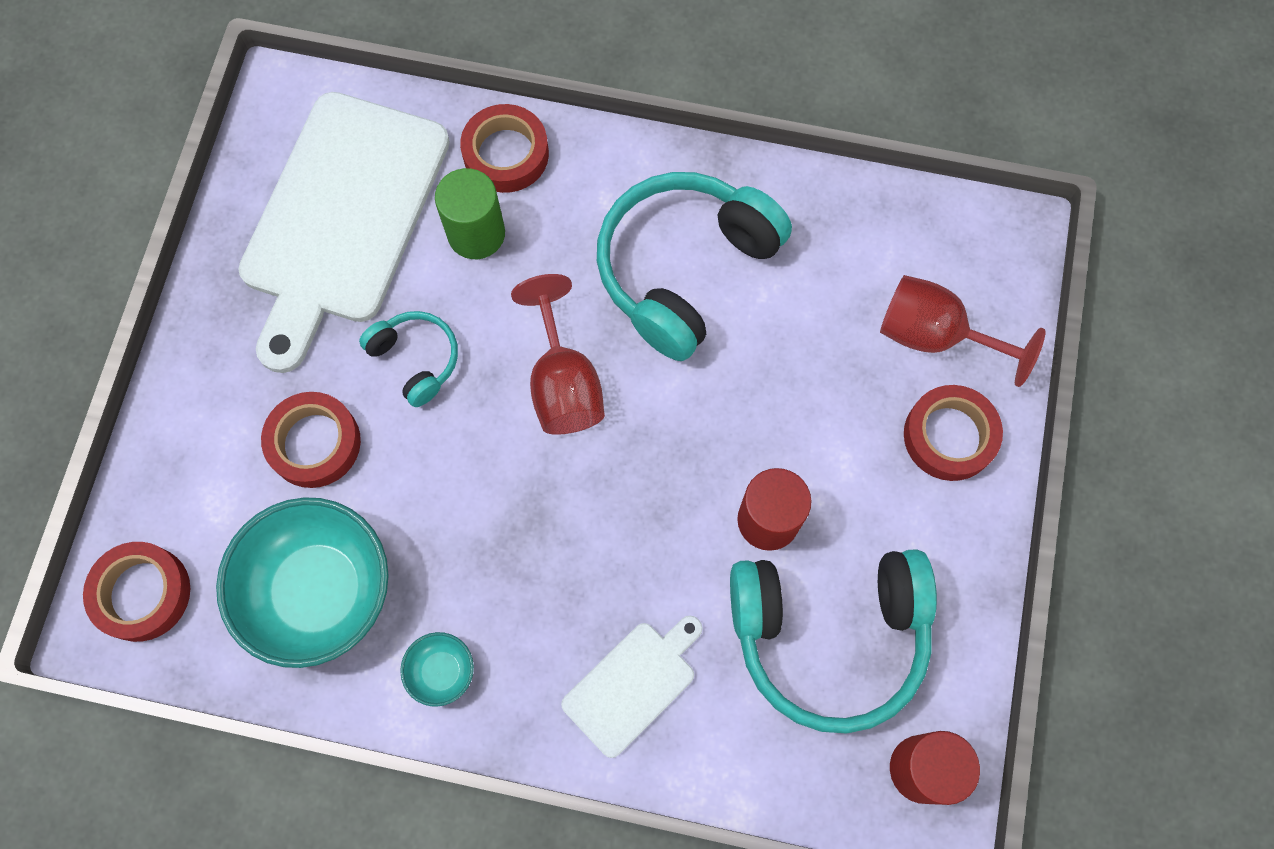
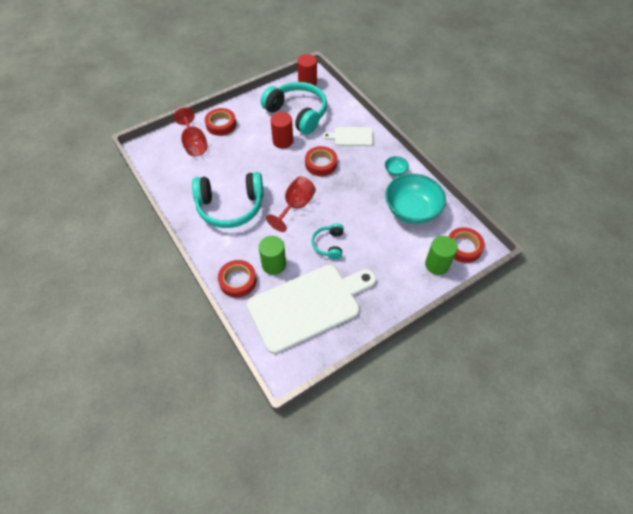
camera: 135 degrees left, 15 degrees down
red tape [261,392,361,488] -> red tape moved to [305,146,337,176]
none -> green cylinder [425,236,457,275]

